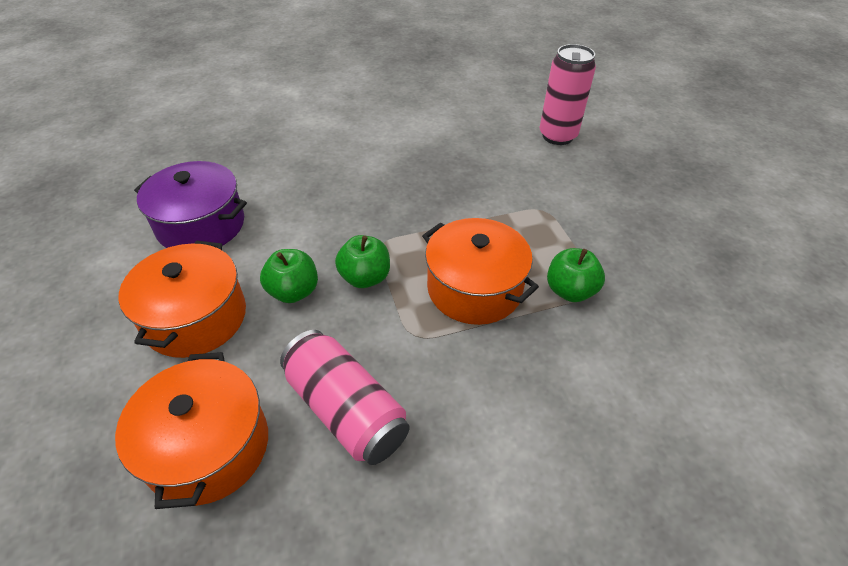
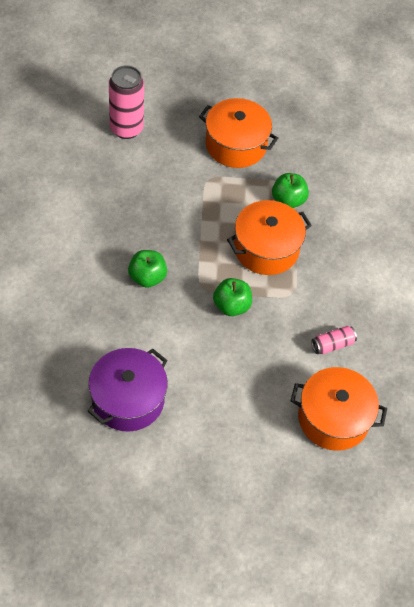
camera: 75 degrees left, 10 degrees up
orange pot [119,241,246,358] -> orange pot moved to [199,98,278,168]
green apple [260,249,318,303] -> green apple moved to [128,250,167,288]
pink can [280,330,409,465] -> pink can [311,326,357,354], size x0.51

